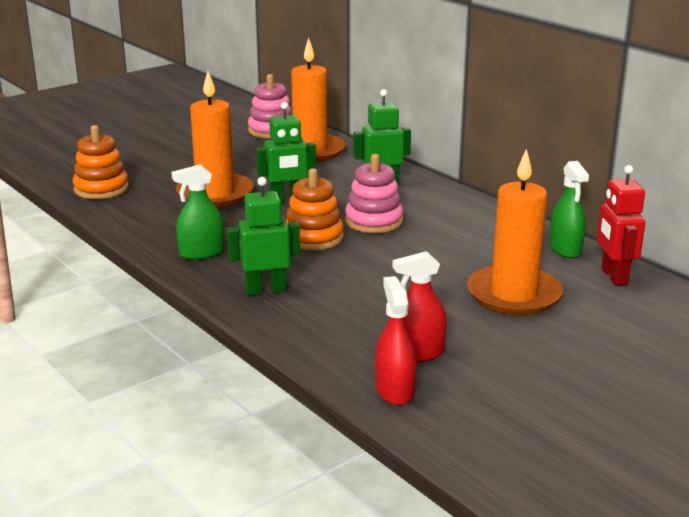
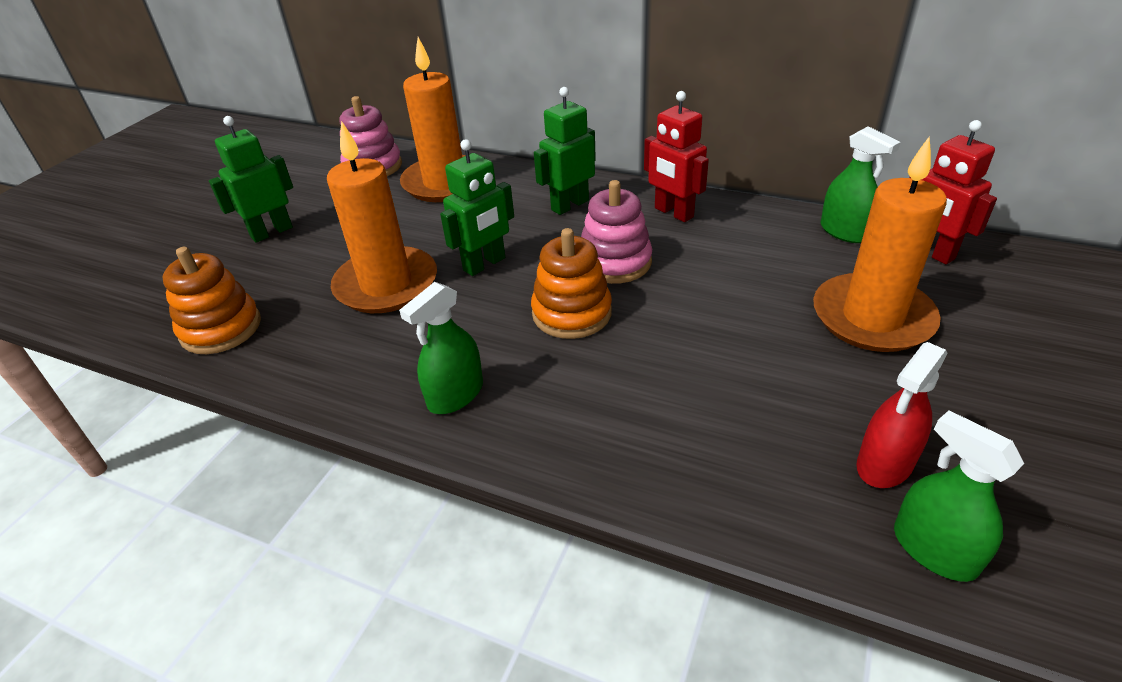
camera: 25 degrees left, 15 degrees up
green robot [227,177,300,295] -> green robot moved to [209,116,293,242]
red spray bottle [375,276,416,405] -> green spray bottle [894,410,1024,582]
none -> red robot [644,91,709,222]

